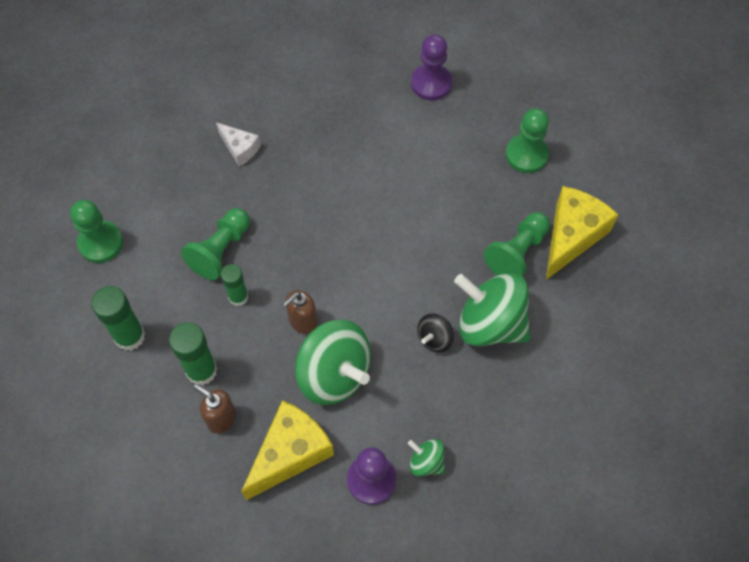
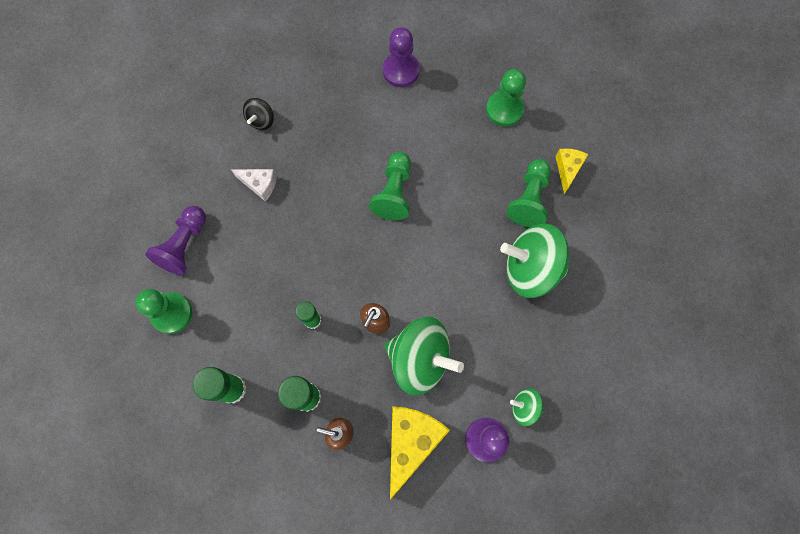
camera: 20 degrees left, 10 degrees up
green pawn [181,208,250,280] -> green pawn moved to [369,152,411,220]
black spinning top [417,314,454,352] -> black spinning top moved to [243,98,274,130]
yellow cheese [546,186,619,280] -> yellow cheese [555,148,589,194], size x0.54
none -> purple pawn [145,206,206,275]

